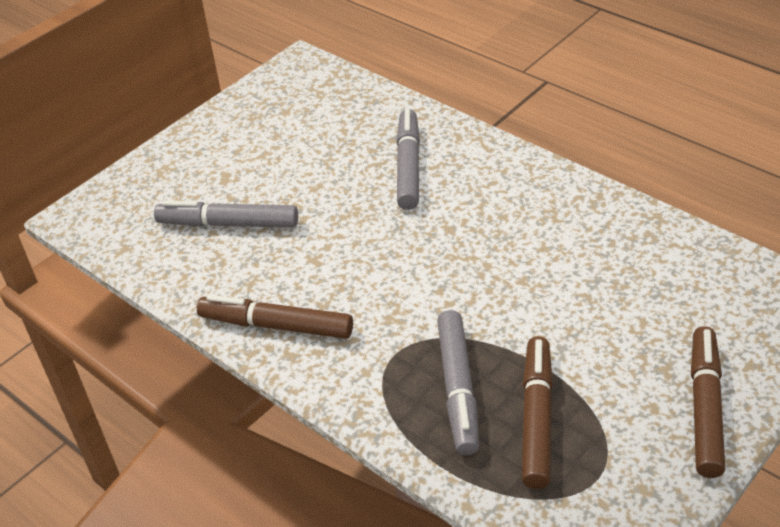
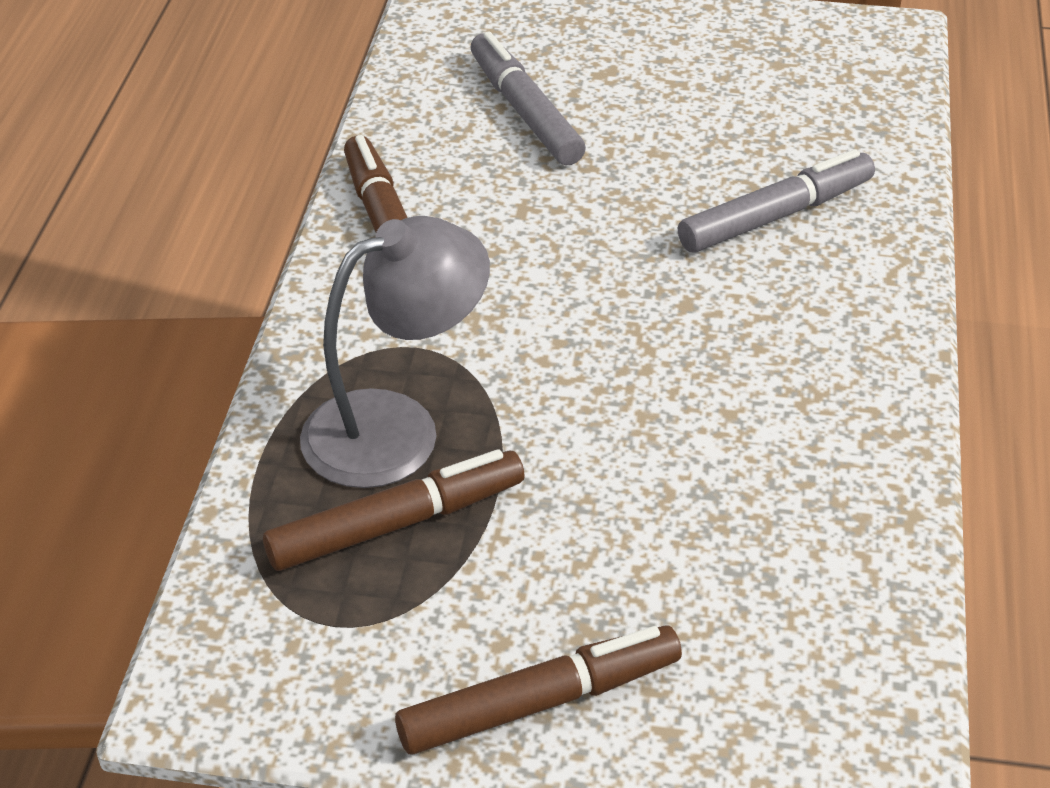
camera: 55 degrees right, 0 degrees up
grey marker [437,310,479,455] -> grey lamp [300,216,490,488]

